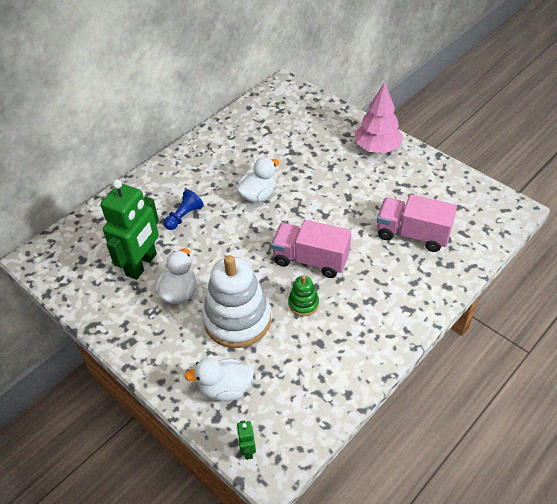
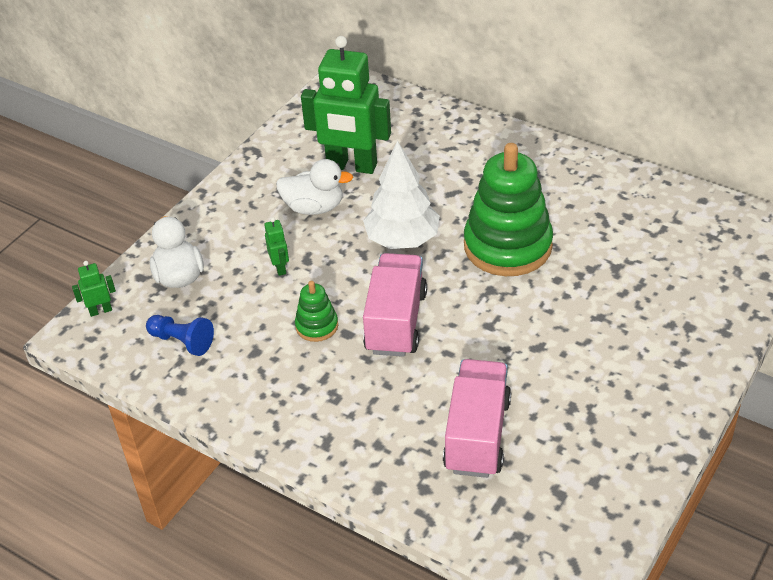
camera: 80 degrees right, 5 degrees down
blue pawn [164,189,204,230] -> blue pawn moved to [146,315,214,356]
white stacking toy [202,255,271,348] -> green robot [265,217,289,276]
white duck [237,157,279,203] -> green stacking toy [464,143,553,276]
pink tree [355,82,403,153] -> none
none -> white tree [363,141,440,249]

